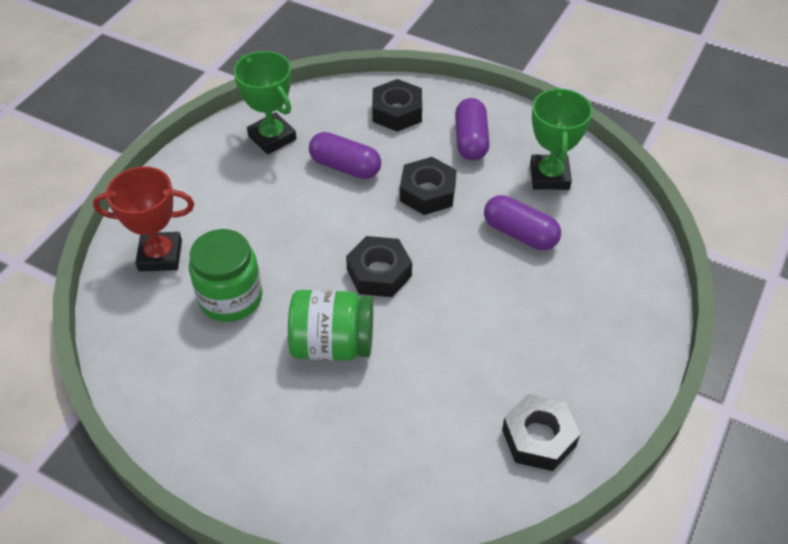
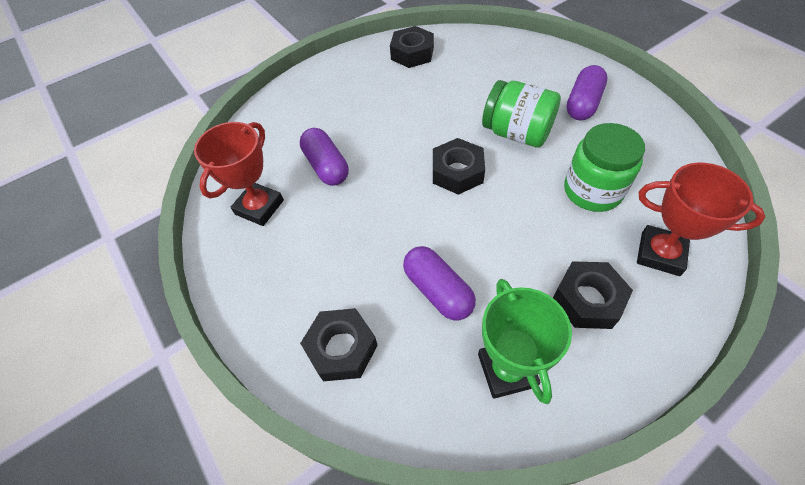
camera: 150 degrees left, 5 degrees up
black nut [400,157,457,215] -> black nut moved to [553,261,633,329]
purple capsule [455,98,490,161] -> purple capsule moved to [566,65,607,120]
green trophy [530,87,592,190] -> red trophy [194,122,284,226]

